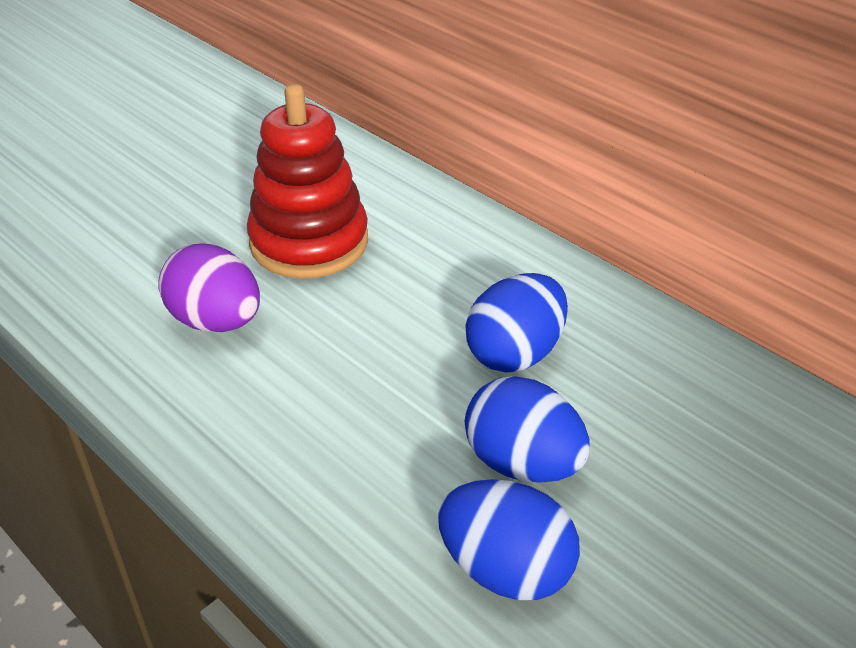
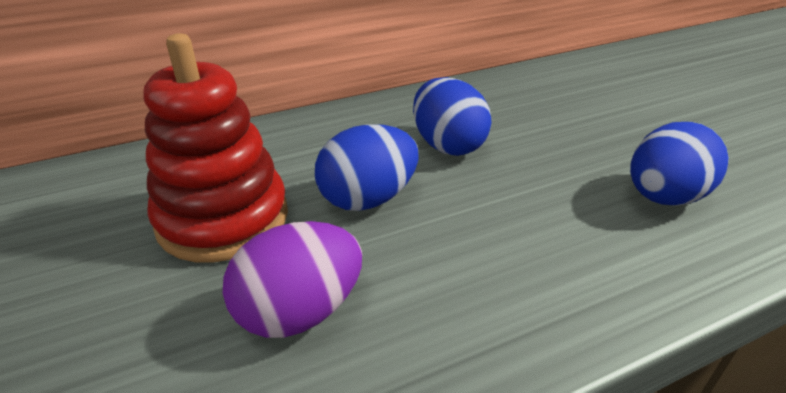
camera: 70 degrees left, 5 degrees down
blue egg [465,376,590,482] -> blue egg moved to [315,124,419,211]

